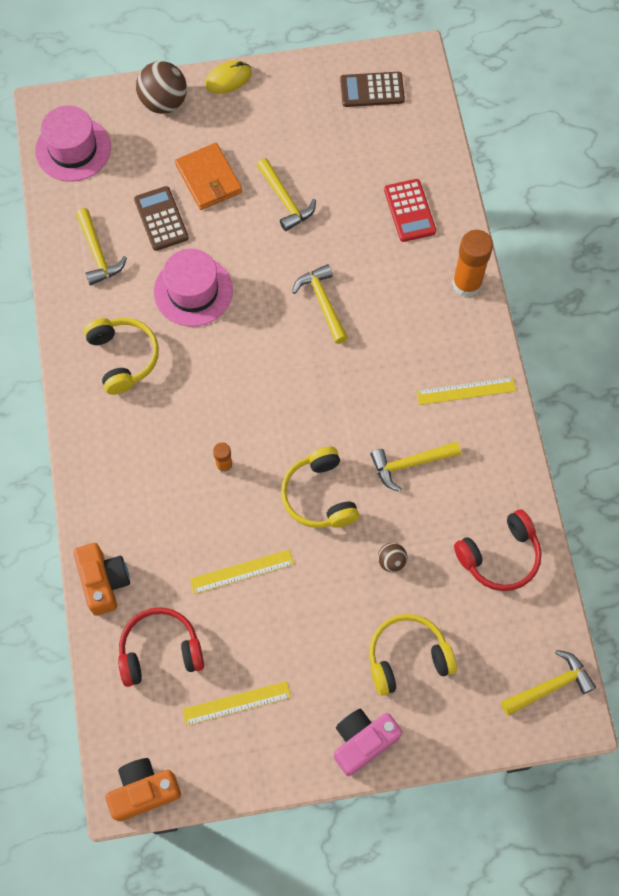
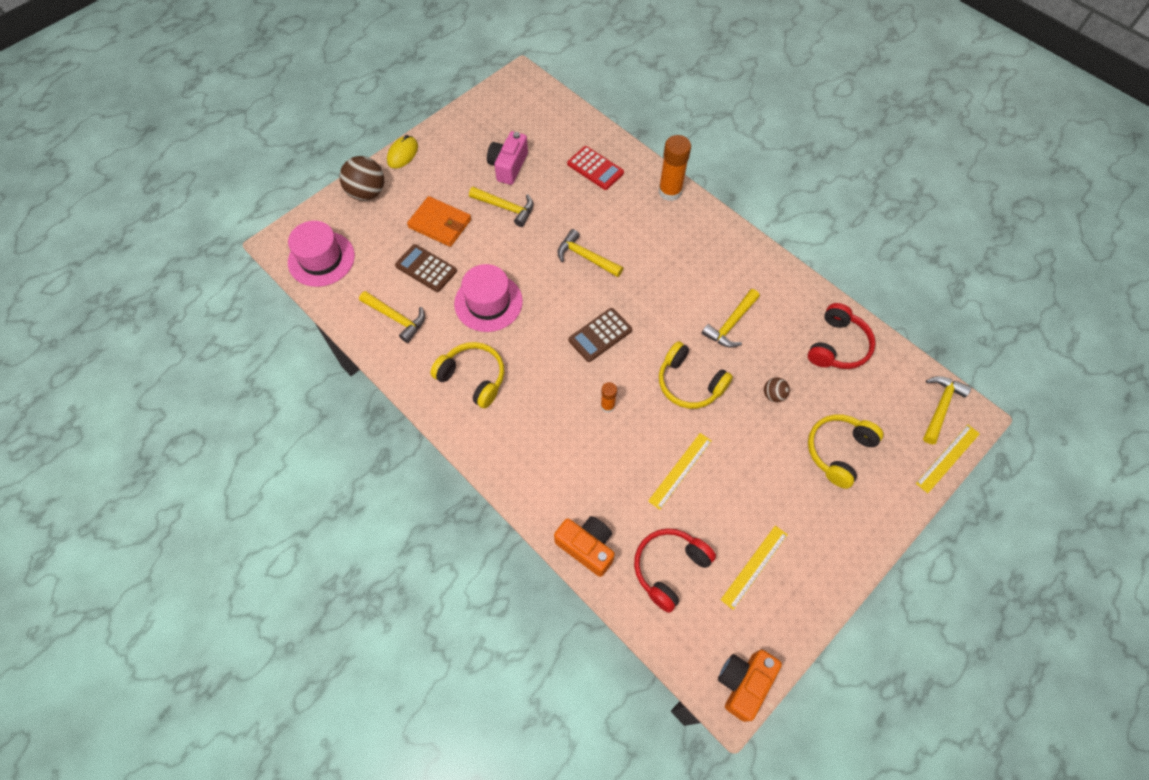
camera: 35 degrees left, 5 degrees down
pink camera [334,709,402,776] -> pink camera moved to [487,131,528,185]
brown calculator [340,72,405,107] -> brown calculator moved to [568,308,632,362]
yellow ruler [416,377,516,405] -> yellow ruler moved to [916,425,980,493]

